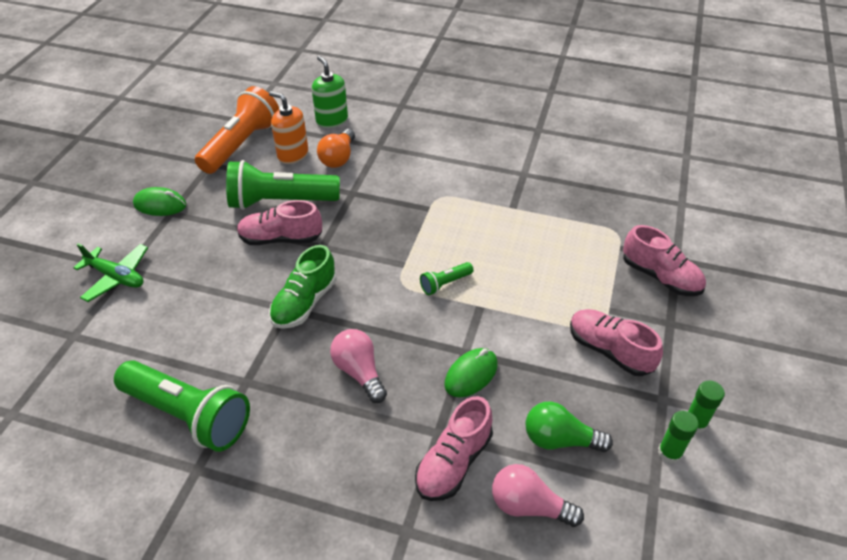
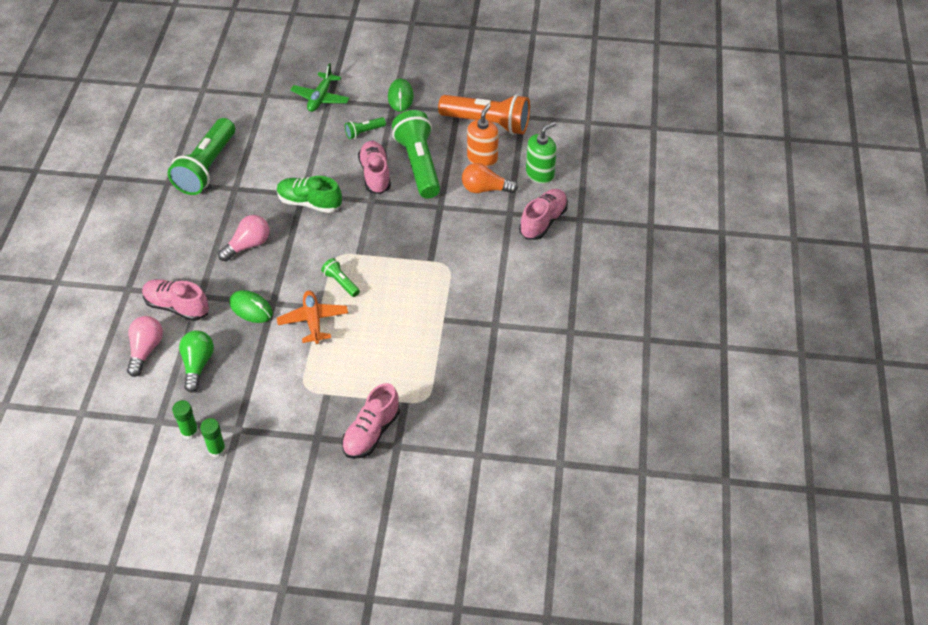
camera: 80 degrees right, 5 degrees up
pink shoe [570,309,663,376] -> pink shoe moved to [519,189,568,240]
none -> orange plane [277,291,348,344]
none -> green flashlight [345,117,386,139]

